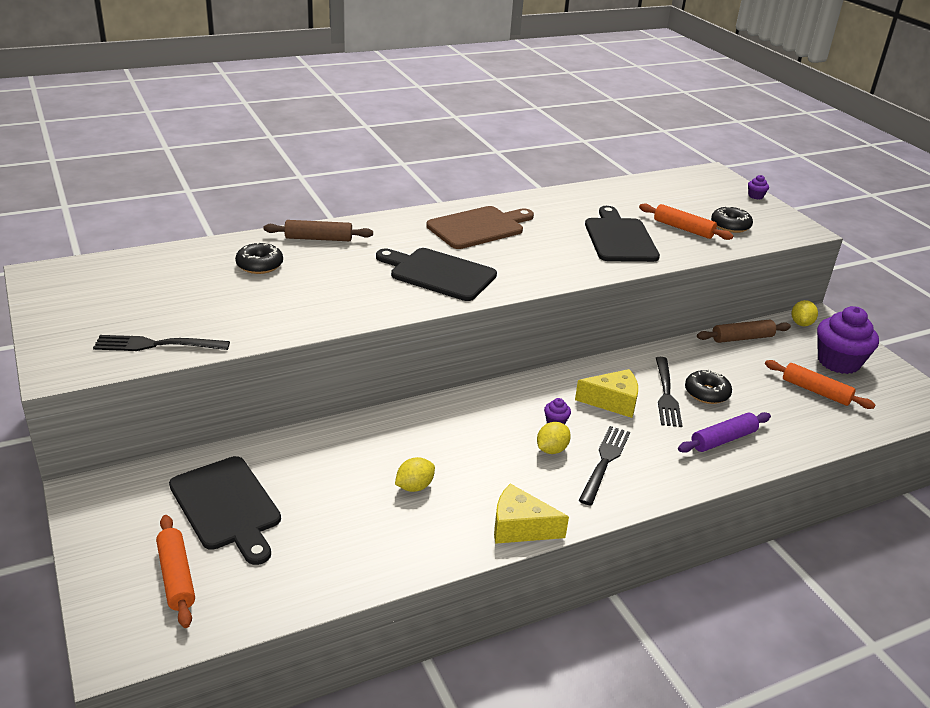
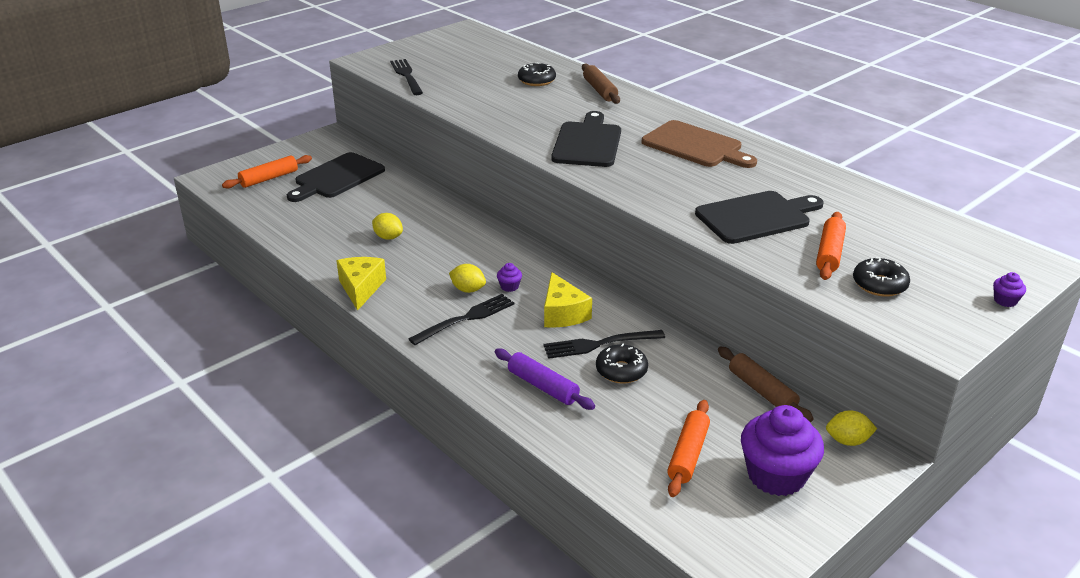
camera: 75 degrees right, 0 degrees up
black fork [579,426,630,506] -> black fork turned 45 degrees counterclockwise [409,294,514,345]

